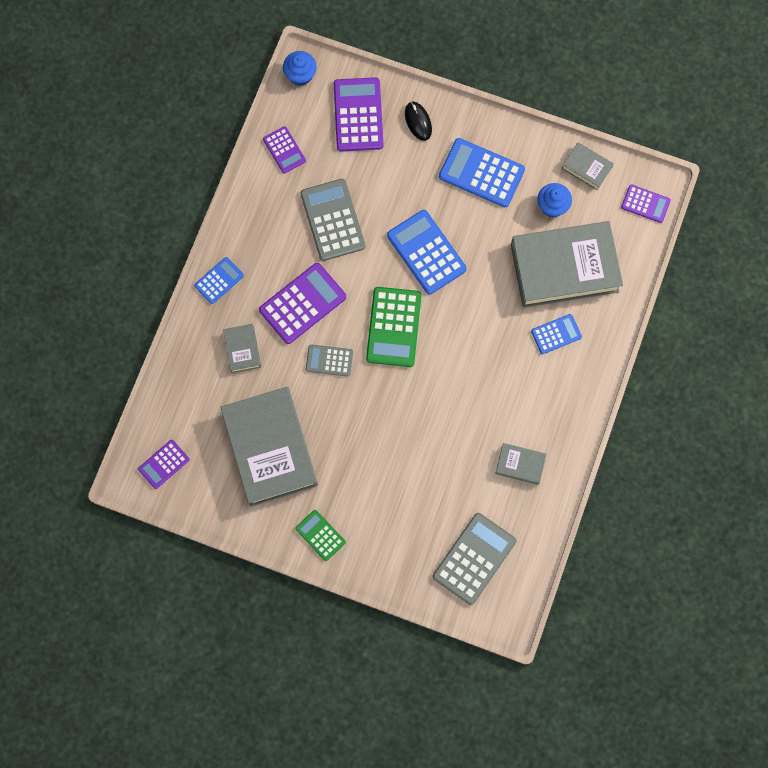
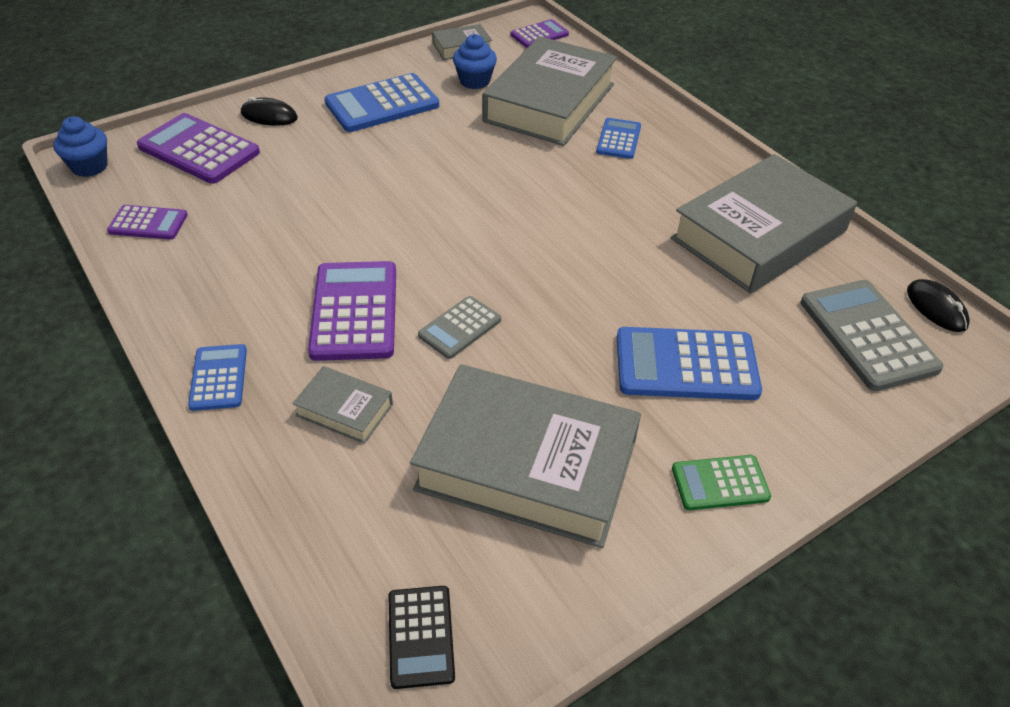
camera: 55 degrees left, 30 degrees down
purple calculator [138,440,190,489] -> black calculator [389,586,455,689]
grey calculator [300,179,365,261] -> none
green calculator [366,287,422,367] -> none
blue calculator [387,210,467,294] -> blue calculator moved to [617,327,762,400]
grey book [495,443,546,485] -> grey book [671,154,857,294], size x2.28
none -> black mouse [907,279,970,332]

